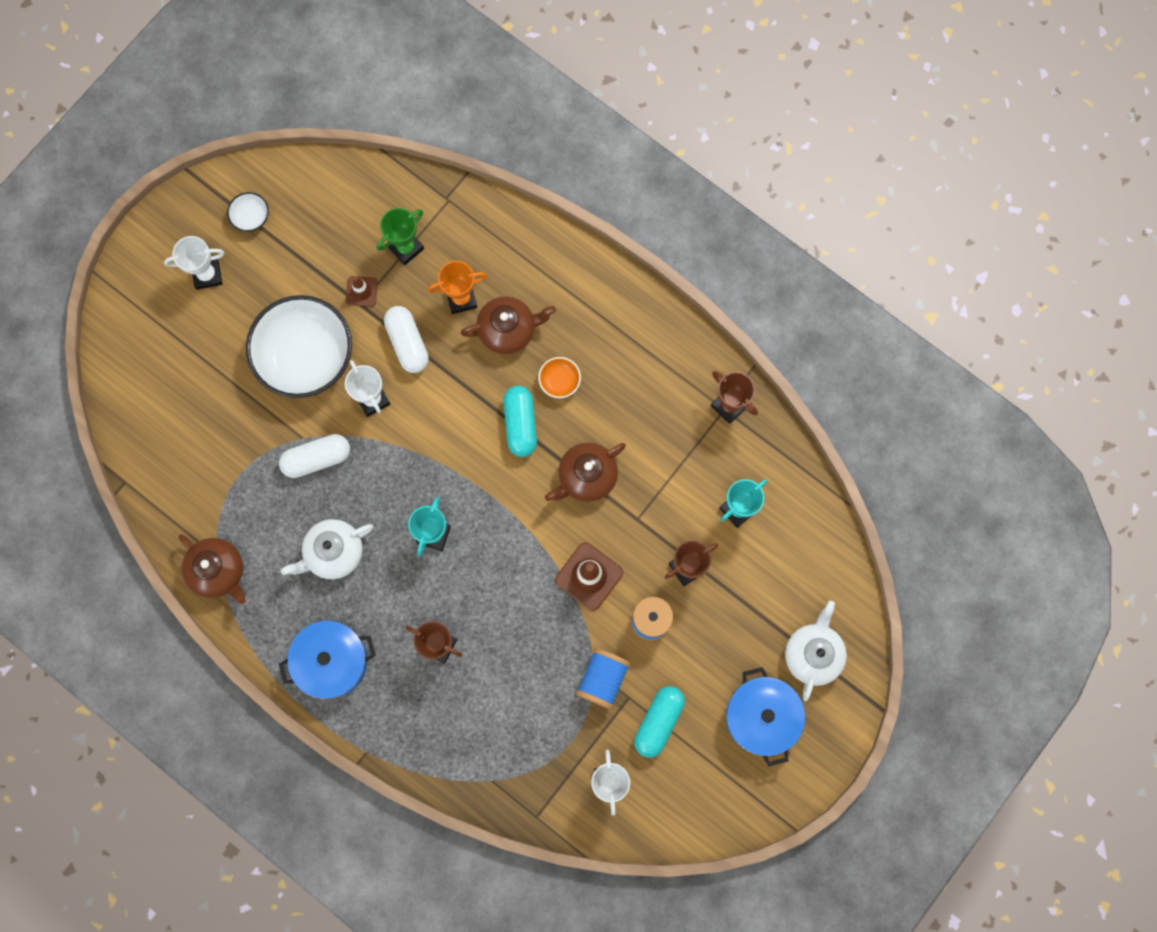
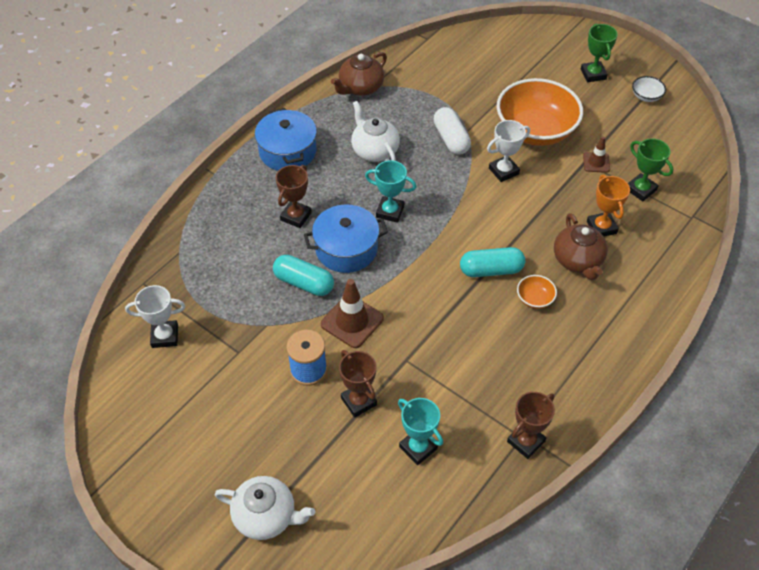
camera: 90 degrees right, 25 degrees down
white trophy [164,236,224,290] -> green trophy [581,24,618,82]
white bowl [246,295,352,398] -> orange bowl [497,78,583,146]
white capsule [384,306,429,373] -> none
brown teapot [545,442,626,502] -> none
blue spool [576,648,631,709] -> none
turquoise capsule [634,686,685,758] -> turquoise capsule moved to [273,255,334,296]
blue pot [726,667,805,766] -> blue pot moved to [304,205,388,273]

